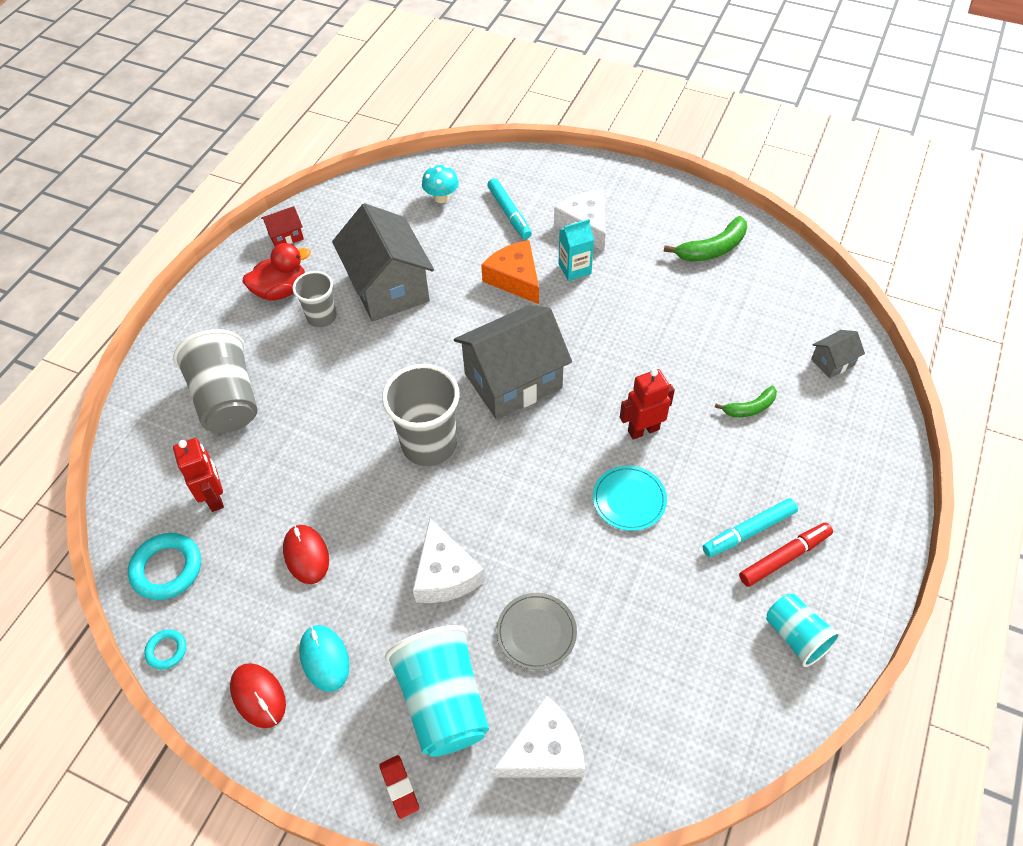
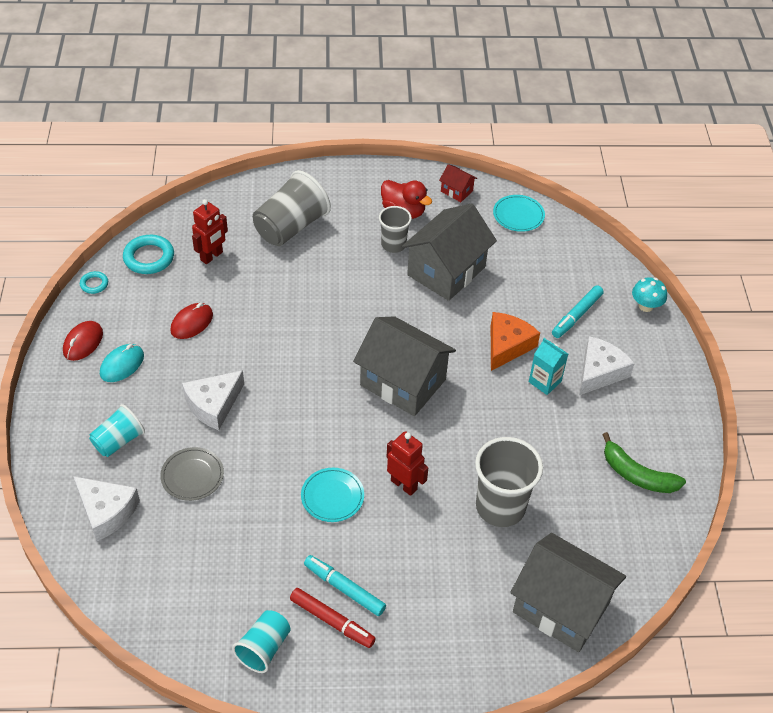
camera: 60 degrees right, 5 degrees down
red eraser [379,755,419,819] -> none
grey cup [382,364,459,466] -> grey cup moved to [475,437,543,527]
turquoise cup [385,625,489,757] -> turquoise cup [89,404,145,457], size x0.59
turquoise mushroom [422,165,459,203] -> turquoise mushroom moved to [632,277,667,312]
green banana [715,386,777,417] -> none
grey house [811,330,865,378] -> grey house [510,533,626,652], size x2.31
none -> turquoise plate [493,195,545,232]

